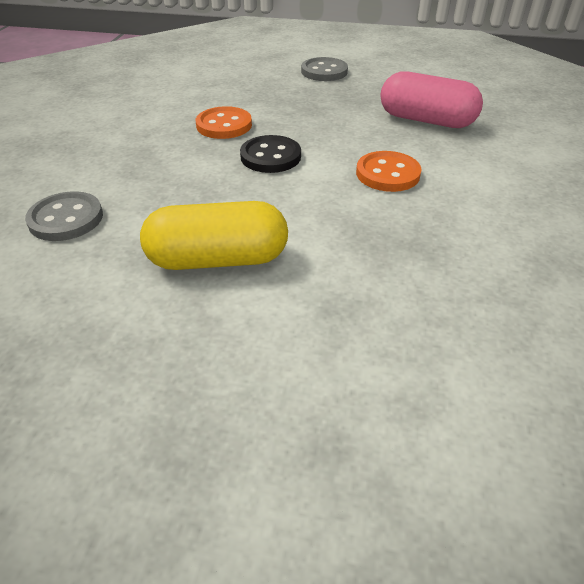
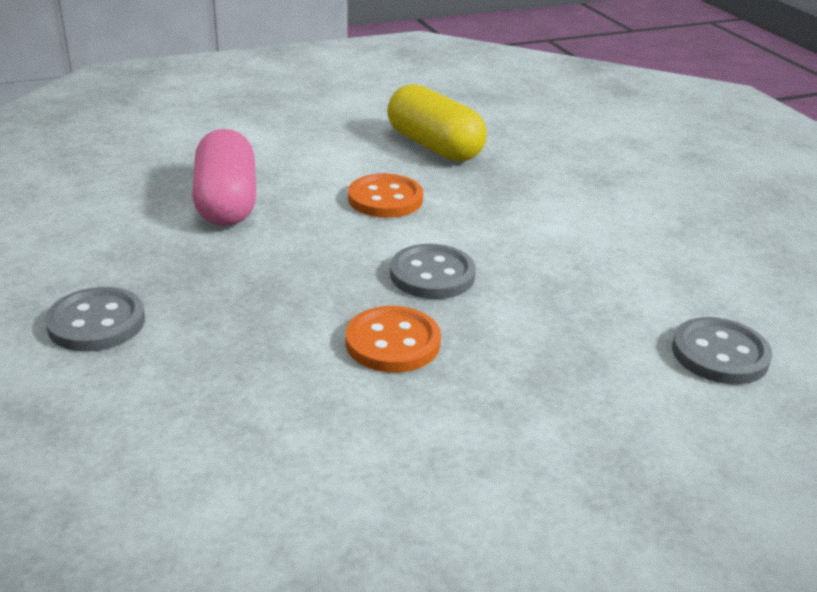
camera: 125 degrees left, 10 degrees down
yellow capsule [140,201,288,270] -> yellow capsule moved to [387,84,487,162]
black button [240,135,301,173] -> grey button [390,244,476,299]

